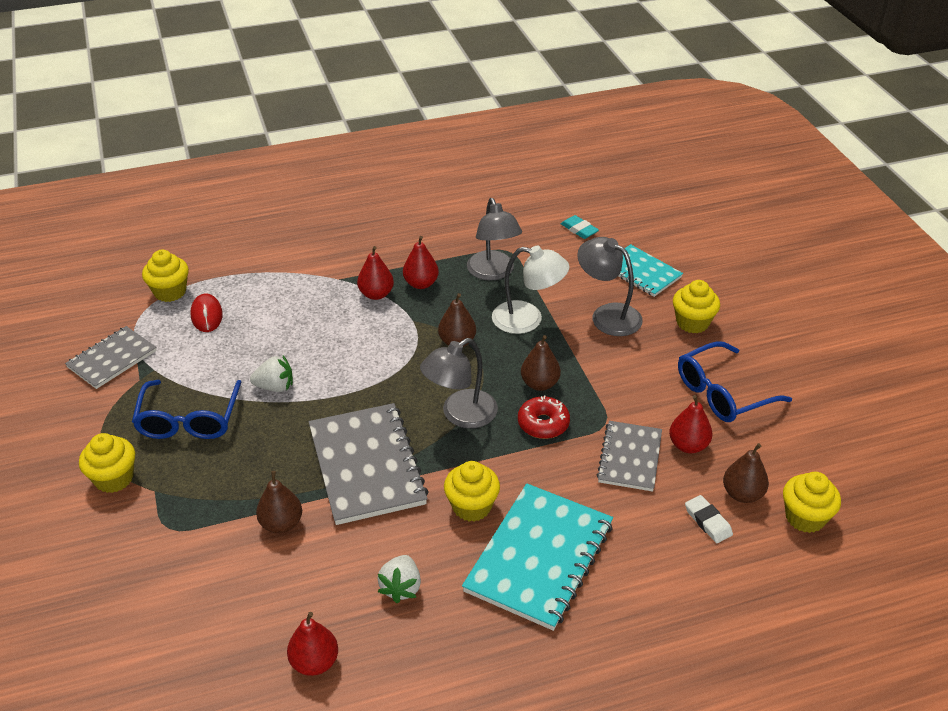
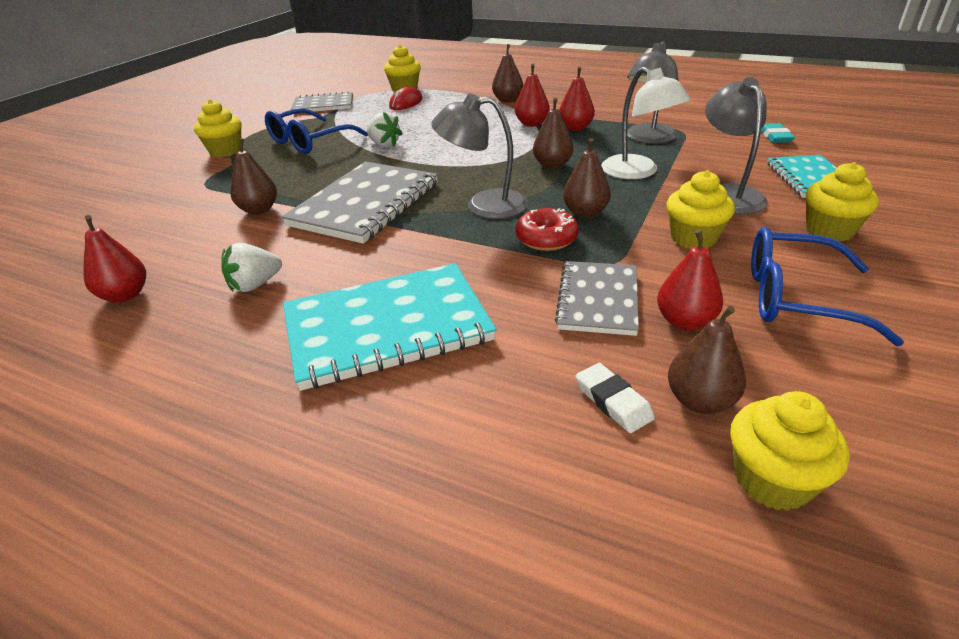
camera: 45 degrees right, 5 degrees down
yellow cupcake [444,461,500,521] -> yellow cupcake moved to [667,170,735,249]
grey notebook [597,421,662,492] -> grey notebook turned 45 degrees counterclockwise [555,261,639,336]
white eraser [685,495,733,543] -> white eraser turned 45 degrees counterclockwise [576,363,655,433]
none -> brown pear [492,44,523,103]

